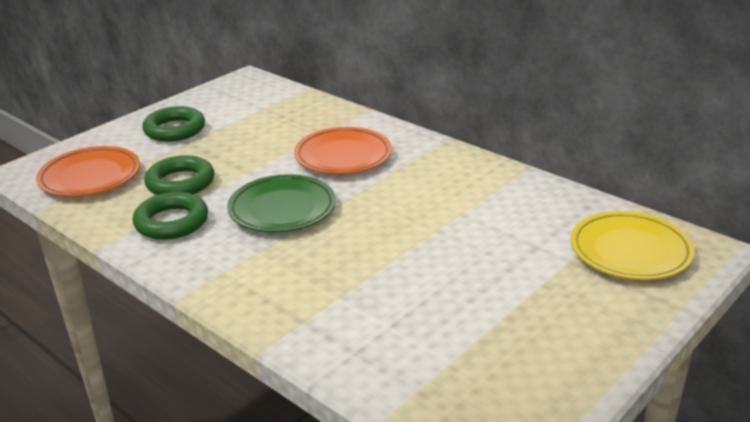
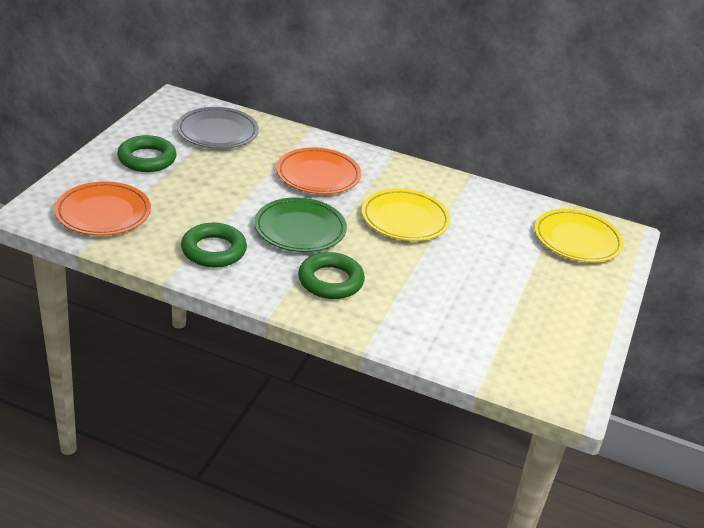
camera: 25 degrees left, 5 degrees up
green ring [144,155,214,195] -> green ring moved to [298,252,365,299]
none -> grey plate [177,107,259,149]
none -> yellow plate [362,189,451,241]

